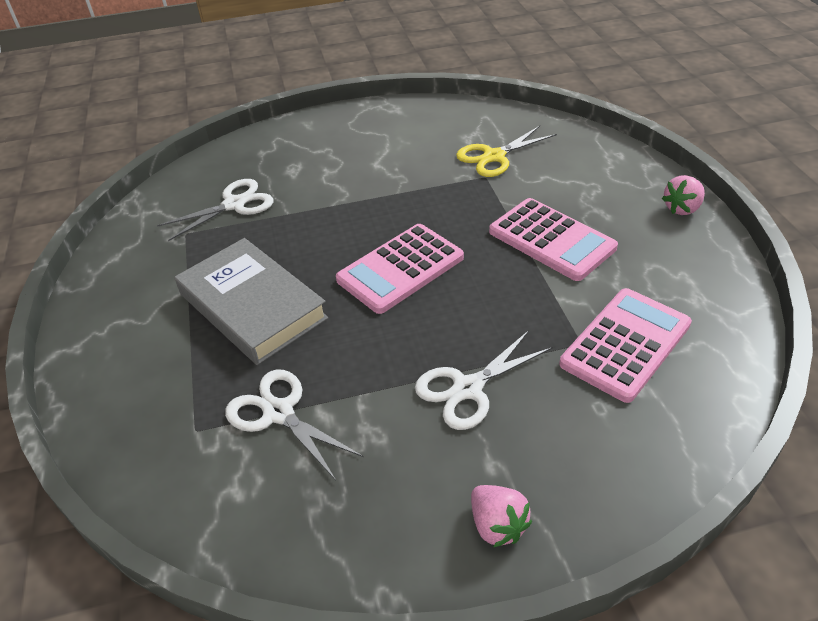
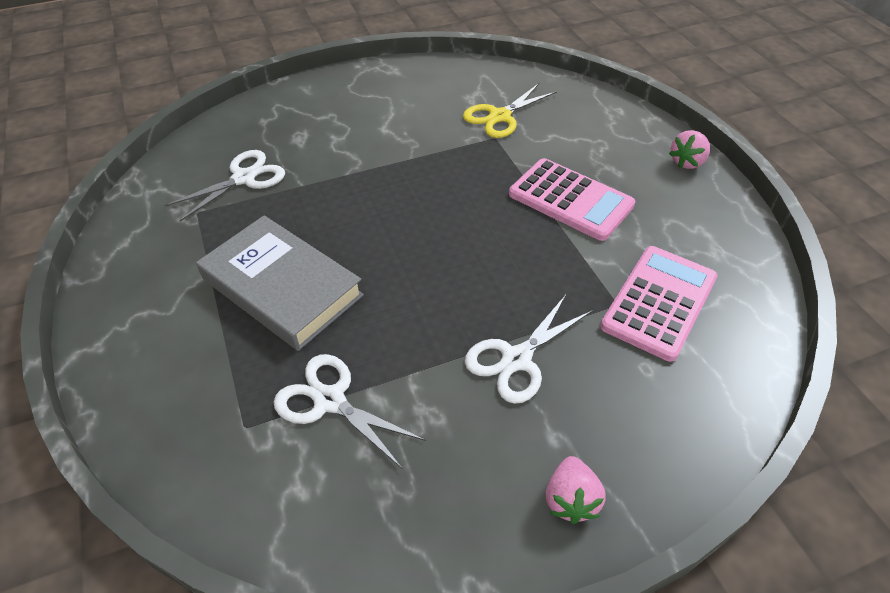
camera: 10 degrees left, 5 degrees up
pink calculator [336,224,464,314] -> none
pink strawberry [471,485,532,547] -> pink strawberry turned 45 degrees clockwise [546,456,606,524]

